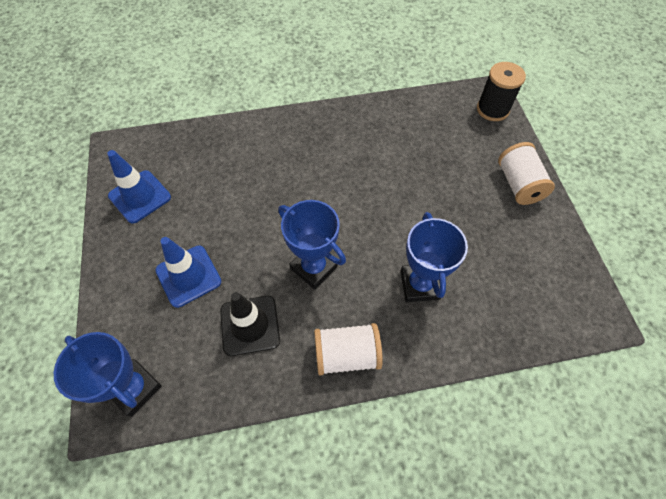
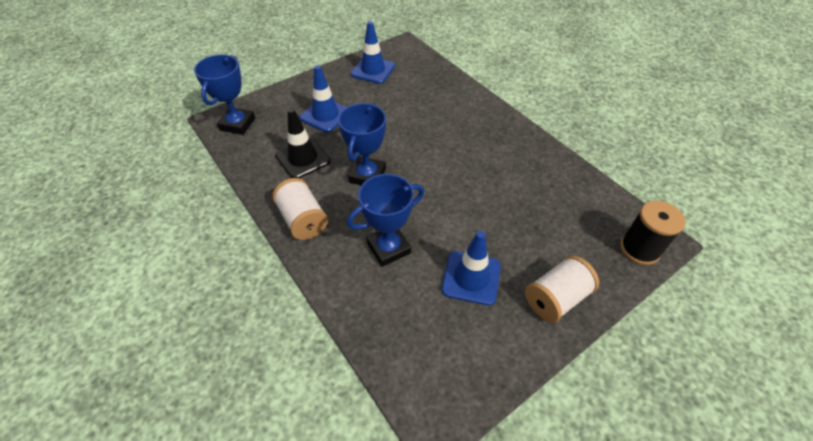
camera: 65 degrees right, 10 degrees down
none -> blue traffic cone [442,231,501,306]

